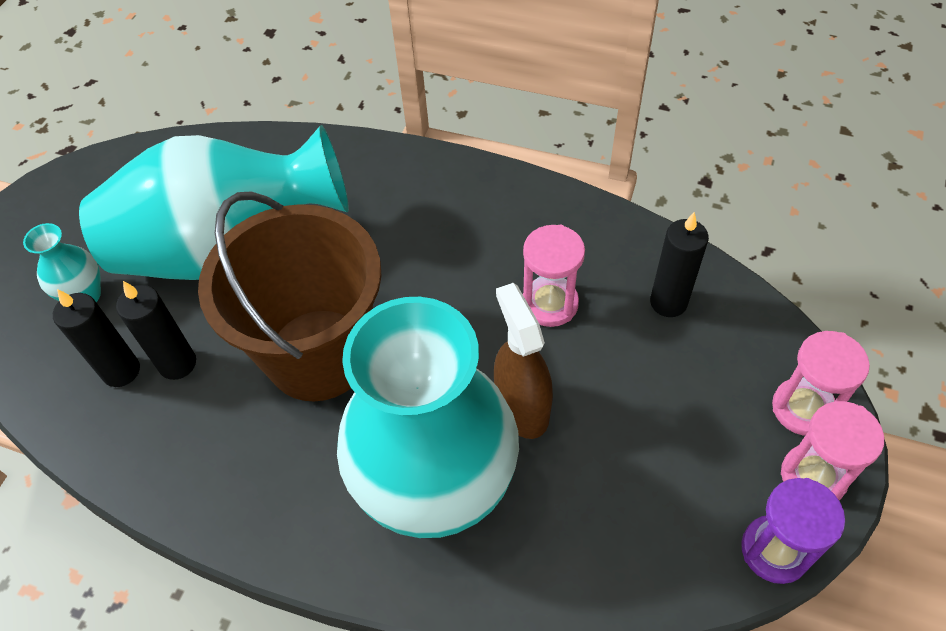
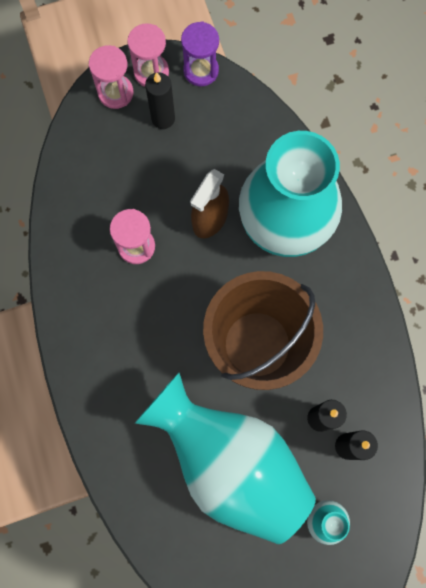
camera: 130 degrees left, 20 degrees up
black candle [650,212,709,317] -> black candle moved to [145,72,175,129]

